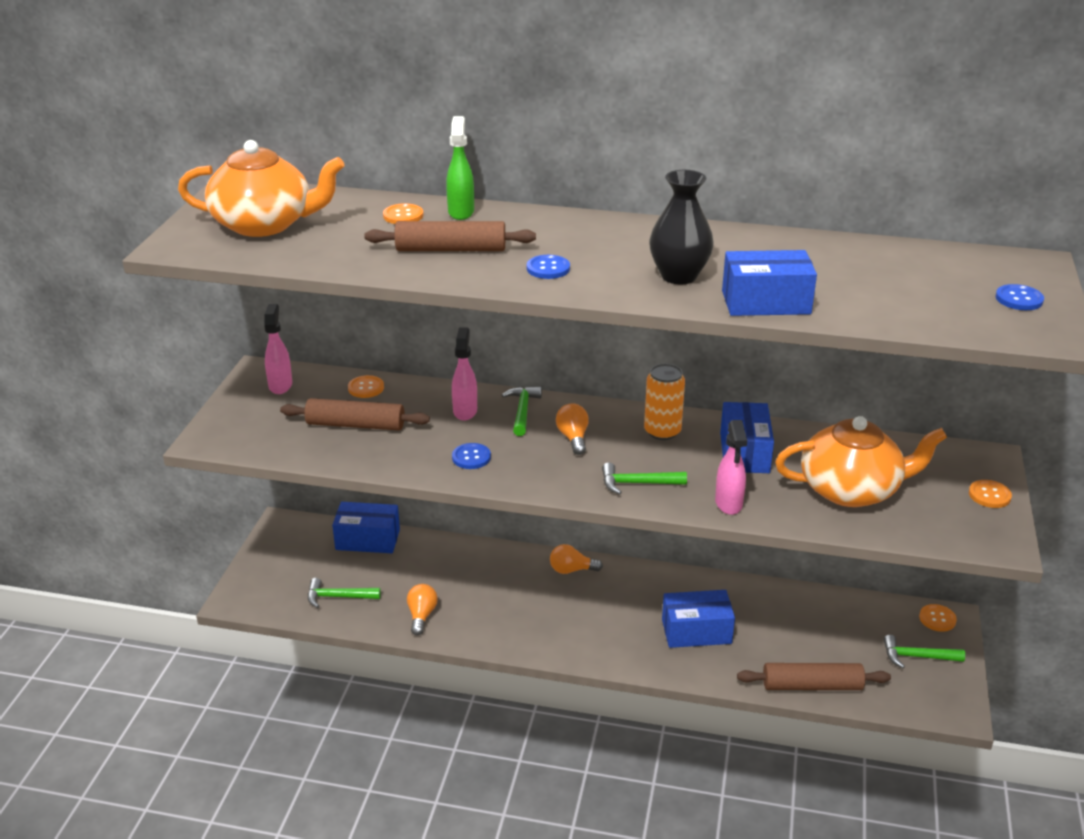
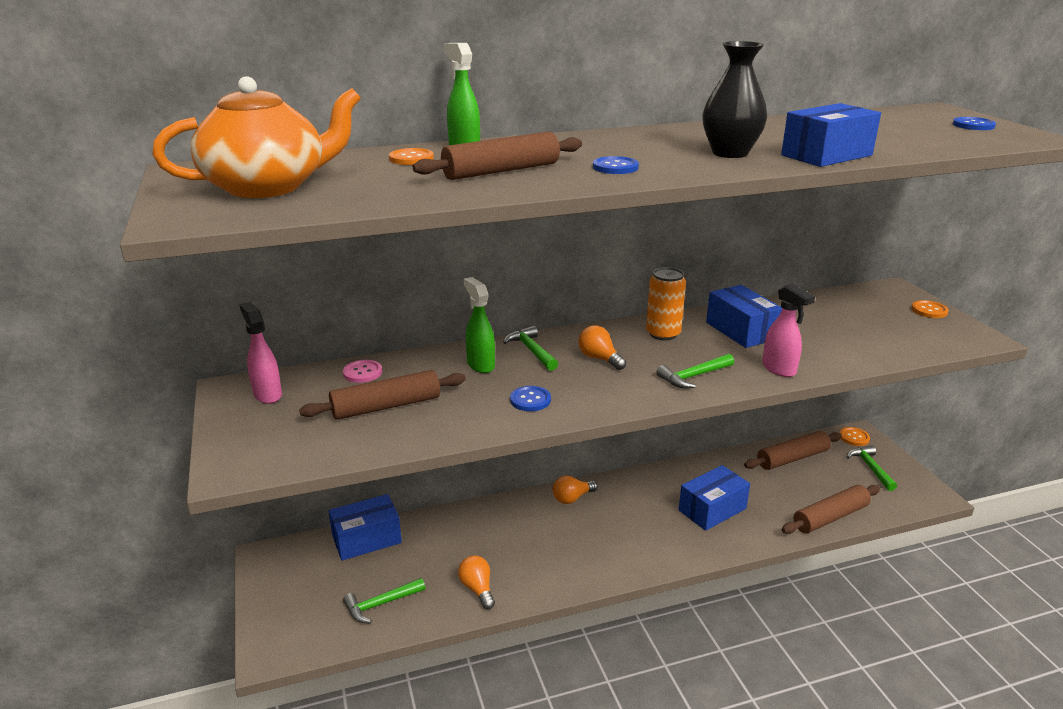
camera: 30 degrees left, 5 degrees down
orange button [348,375,384,398] -> pink button [343,360,382,383]
pink spray bottle [452,327,477,421] -> green spray bottle [464,277,495,373]
orange teapot [775,416,947,507] -> none
green hammer [883,635,965,668] -> green hammer turned 105 degrees clockwise [847,445,897,491]
none -> brown rolling pin [744,431,842,470]

